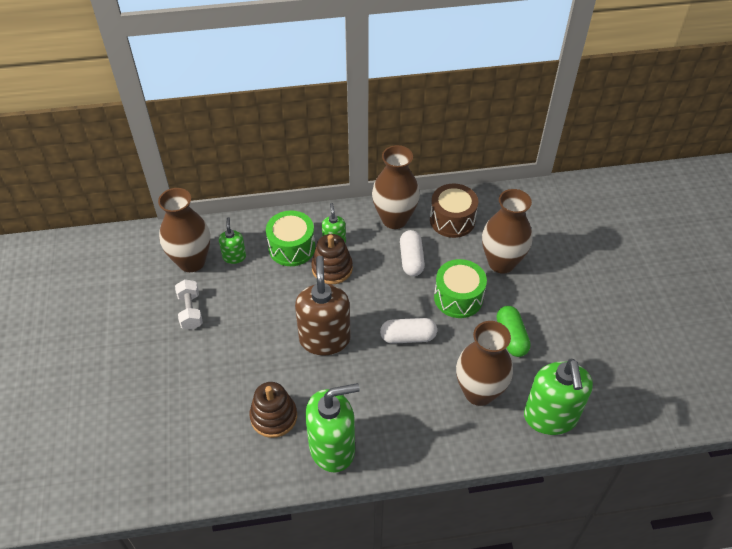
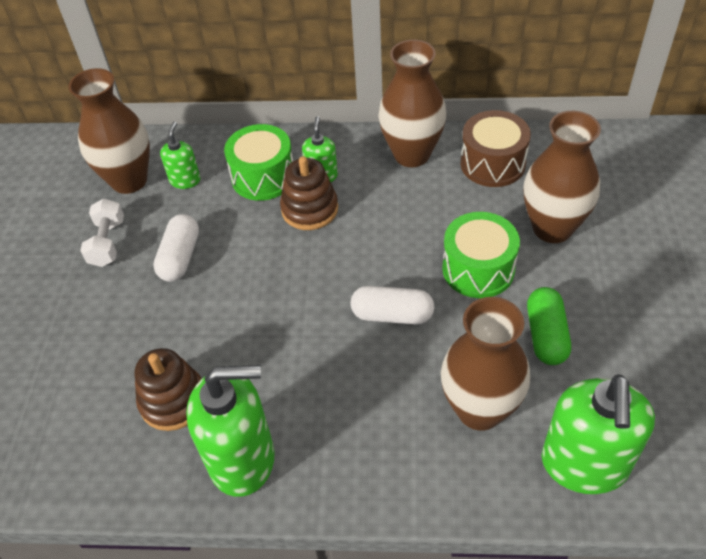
camera: 15 degrees right, 0 degrees up
brown soap dispenser [295,256,351,356] -> none
white capsule [400,230,425,276] -> white capsule moved to [153,214,199,282]

